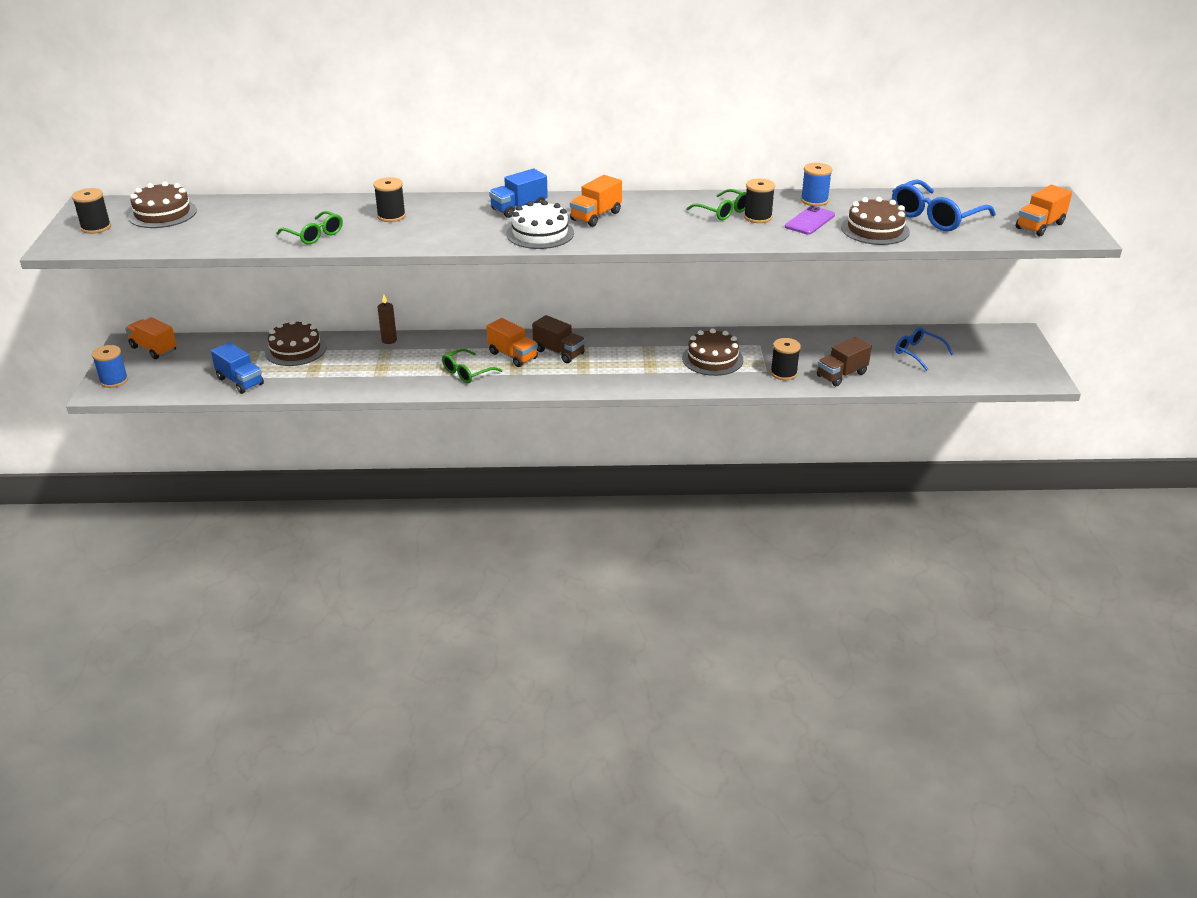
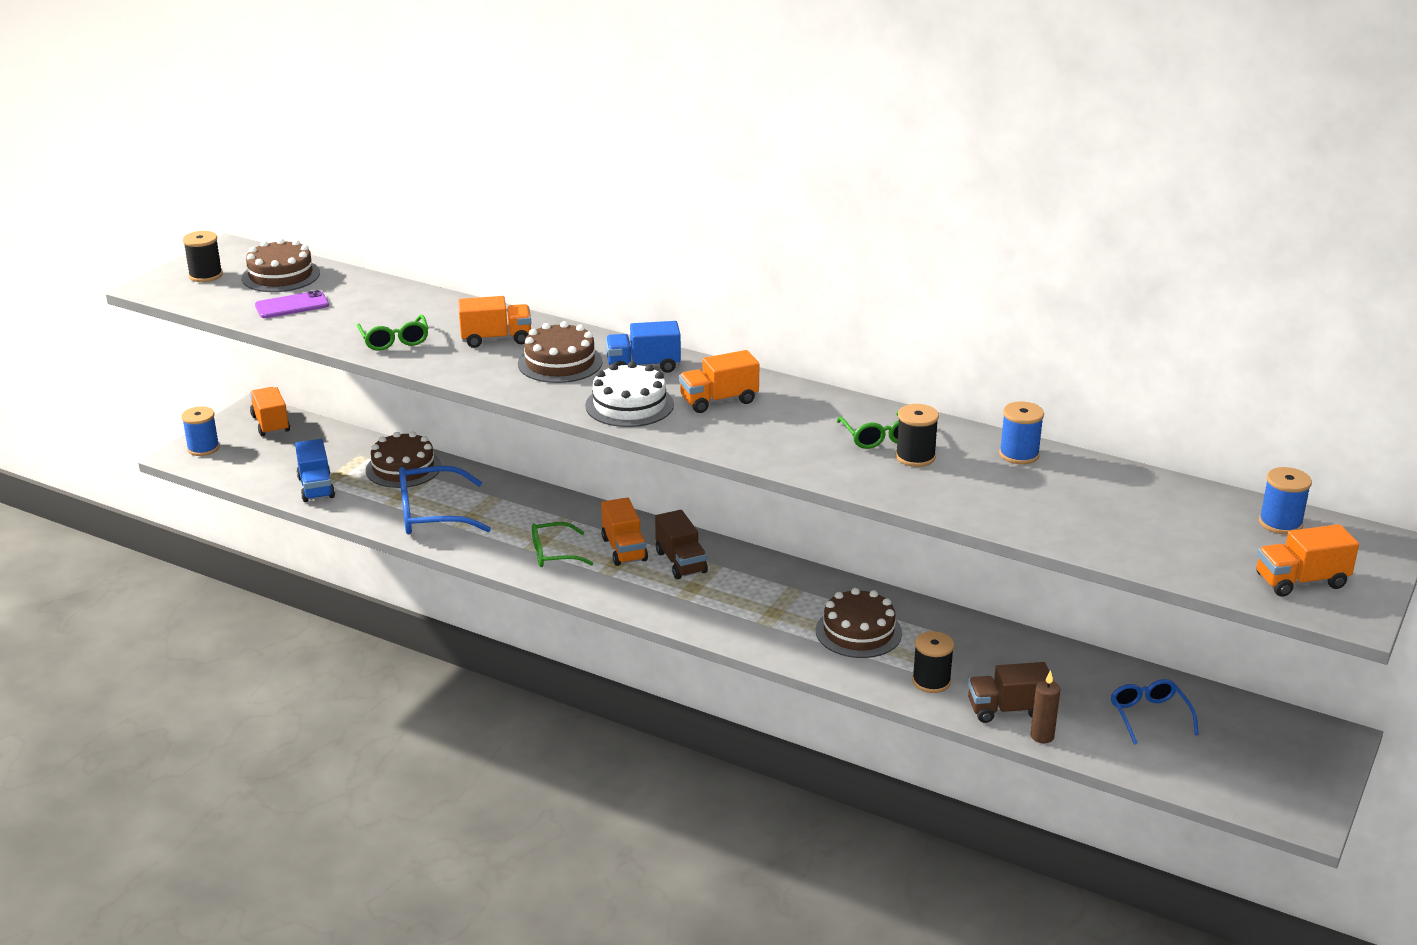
camera: 30 degrees right, 5 degrees down
black spool [373,177,406,222] -> orange truck [458,296,531,348]
brown candle [377,295,397,344] -> brown candle moved to [1030,670,1060,743]
purple phone [785,206,835,235] -> purple phone moved to [255,290,329,318]
brown cake [841,197,910,245] -> brown cake moved to [518,321,603,383]
blue glasses [892,179,996,231] -> blue glasses moved to [399,466,491,534]
none -> blue spool [1259,467,1312,535]

